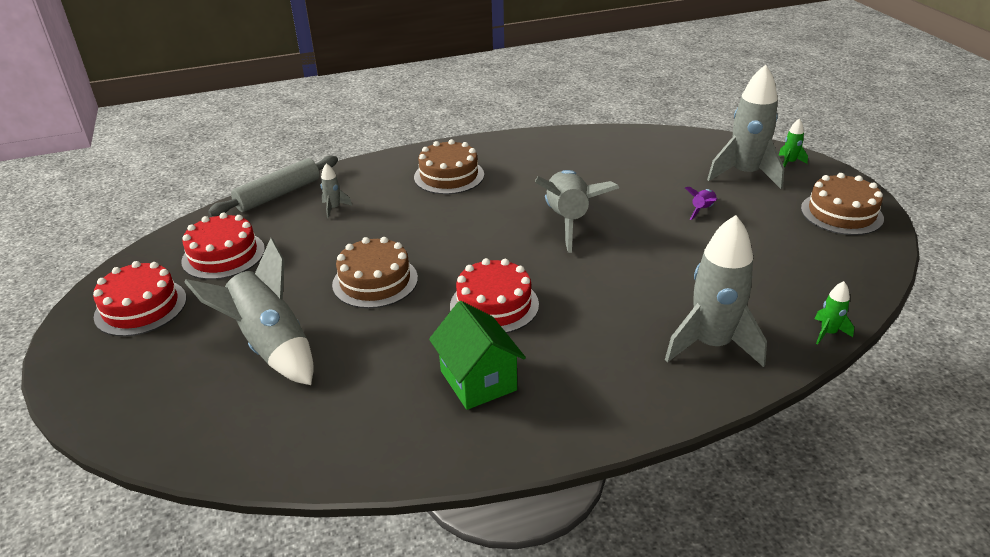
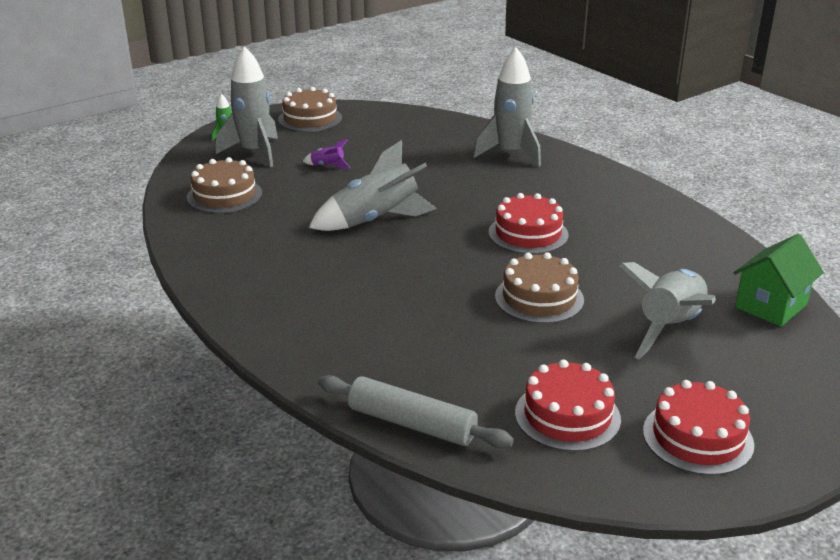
camera: 110 degrees left, 5 degrees down
grey rocket [321,163,352,218] -> none
brown cake [414,139,484,194] -> brown cake moved to [187,157,262,213]
green house [429,301,526,410] -> green house moved to [733,234,824,327]
green rocket [815,281,854,345] -> none

